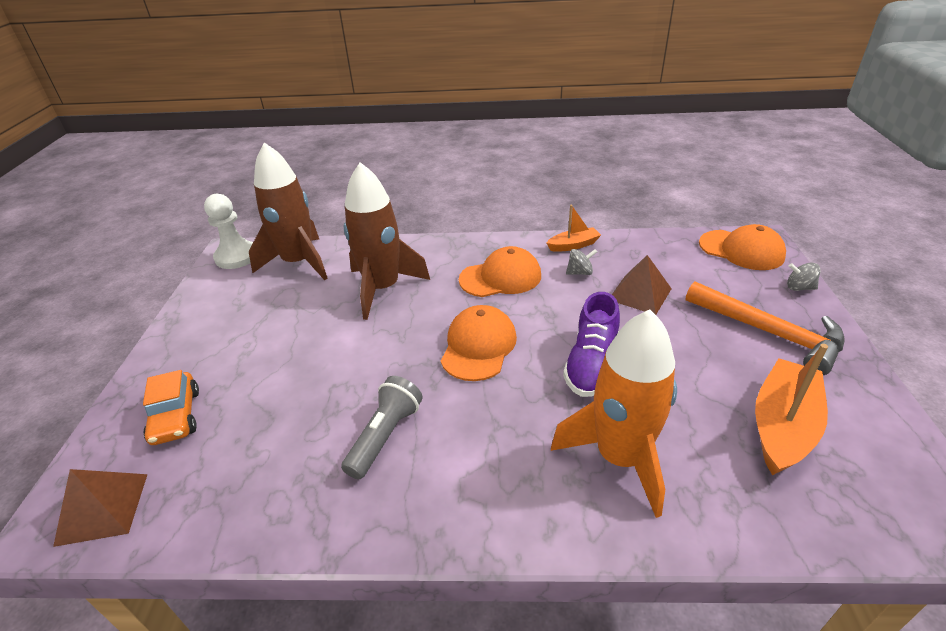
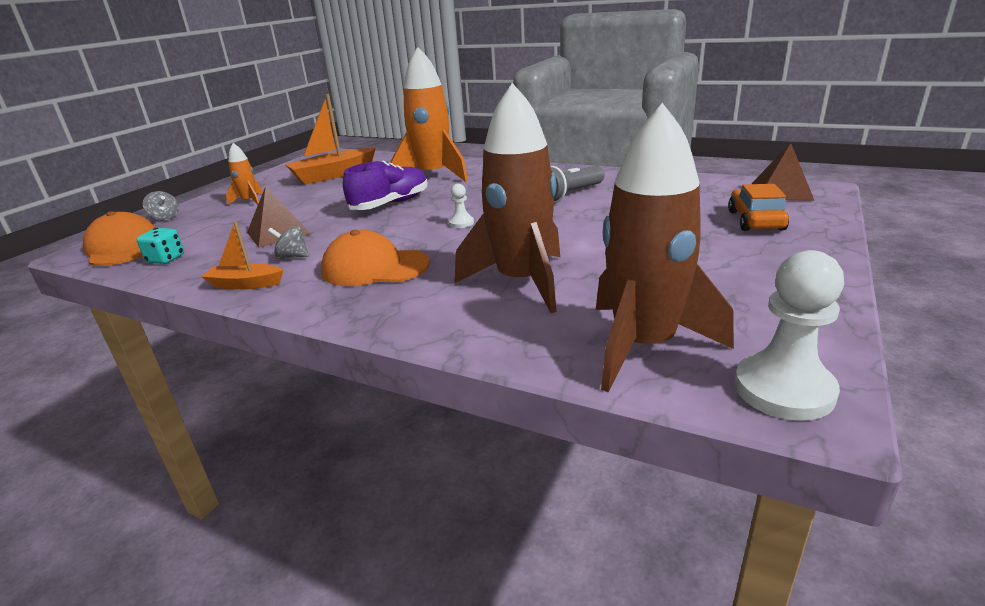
camera: 155 degrees left, 10 degrees down
orange cap [441,305,517,381] -> white pawn [449,184,474,228]
orange hammer [686,281,845,375] -> orange rocket [226,143,263,205]
none -> turquoise dice [137,228,184,264]

